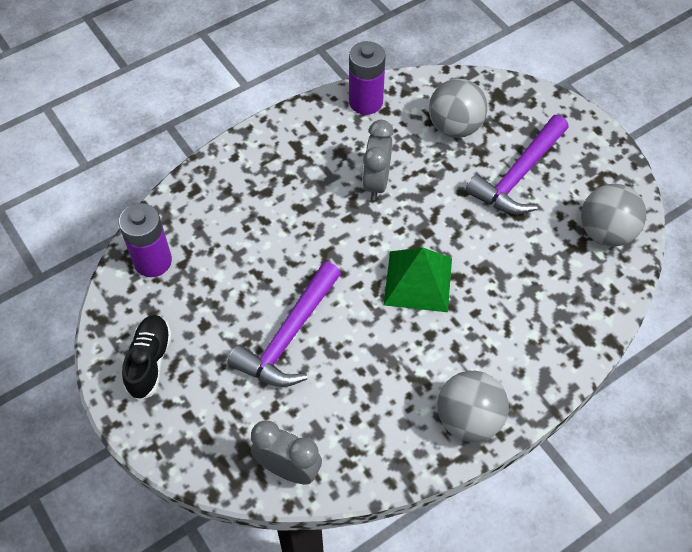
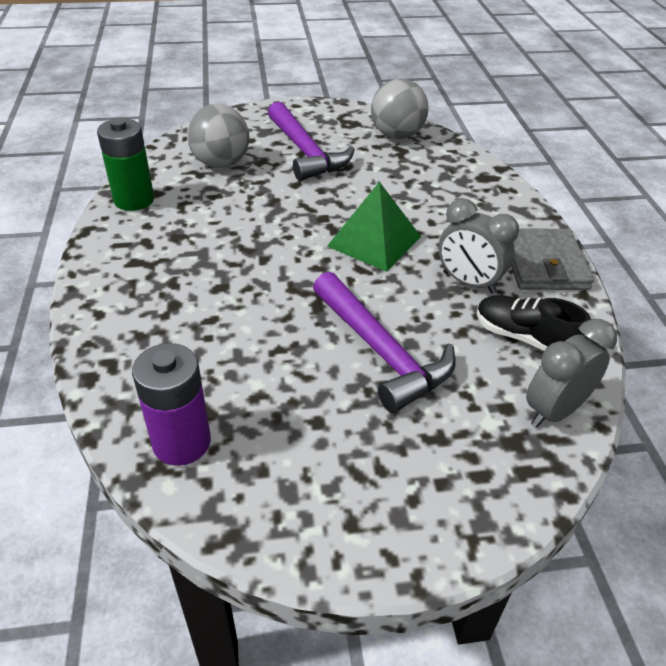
camera: 65 degrees left, 15 degrees down
black shoe [122,315,172,401] -> black shoe moved to [477,295,591,351]
purple battery [349,41,386,115] -> green battery [97,118,154,211]
grey clock [362,120,393,200] -> grey clock moved to [438,198,519,294]
grey ball [437,371,509,442] -> grey wallet [511,228,594,290]

